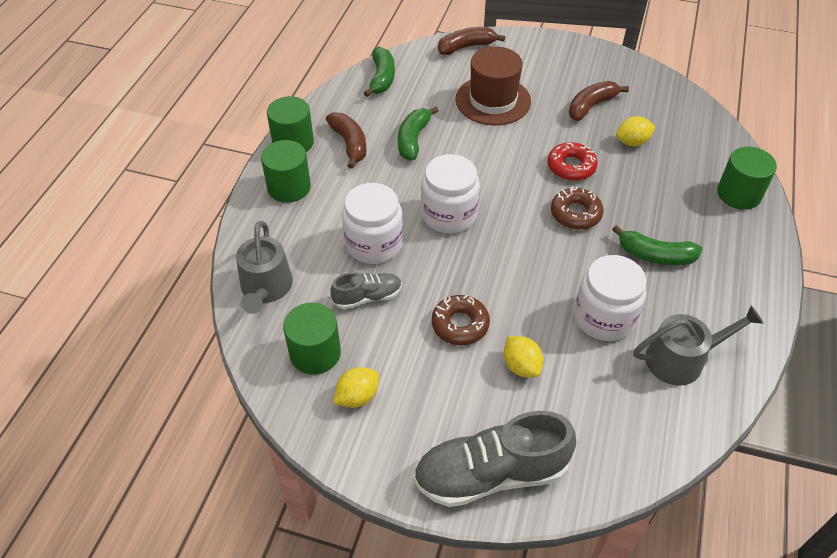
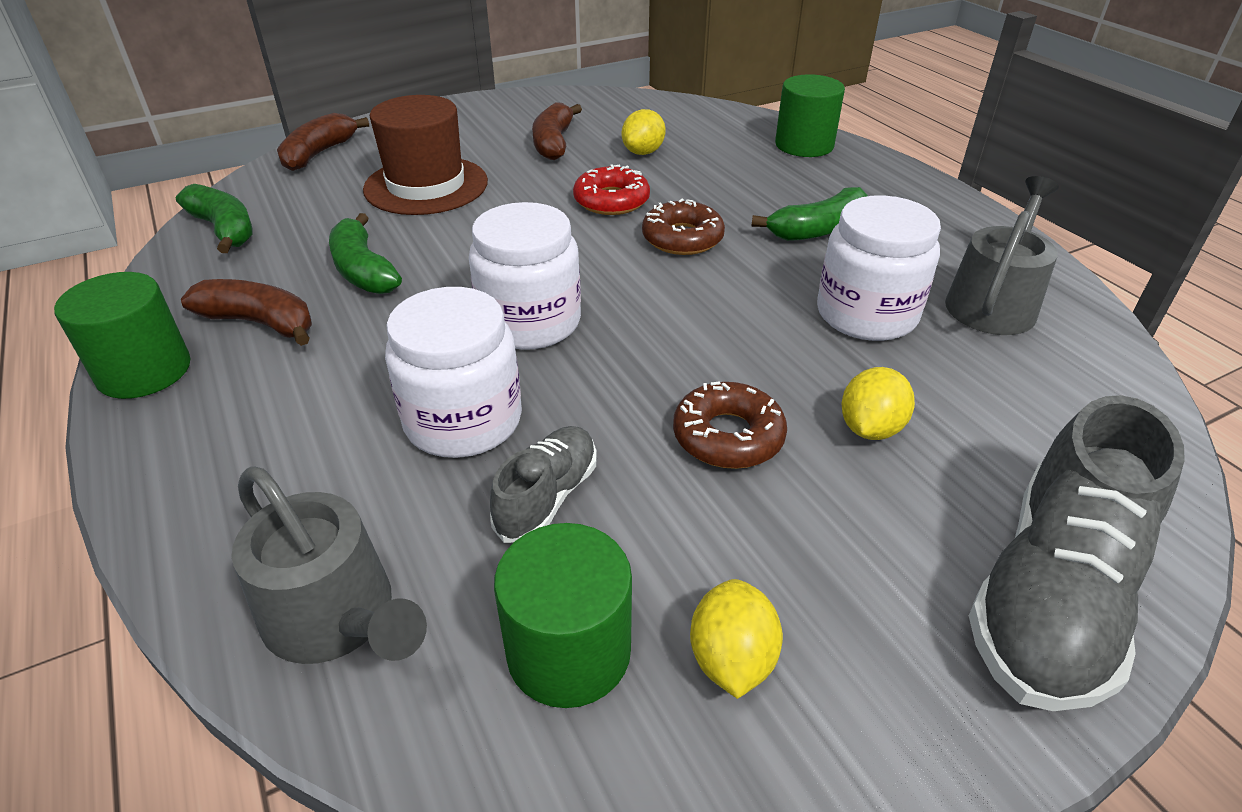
camera: 45 degrees left, 10 degrees down
green cylinder [261,140,311,203] -> none
yellow lemon [504,336,543,378] -> yellow lemon turned 75 degrees counterclockwise [842,367,915,440]

